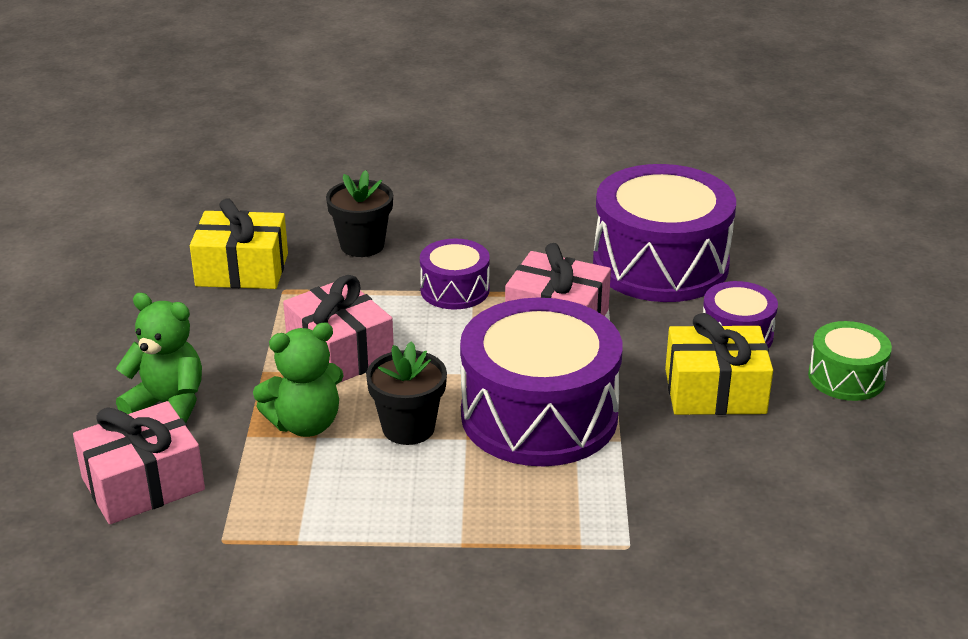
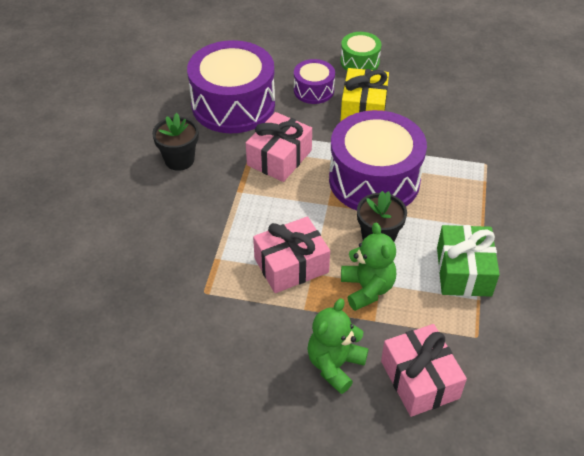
camera: 80 degrees left, 15 degrees up
yellow gift [190,198,288,289] -> none
black flower pot [326,170,393,257] -> black flower pot moved to [152,113,199,171]
purple drum [420,239,490,310] -> none
none -> green gift [437,225,500,297]

